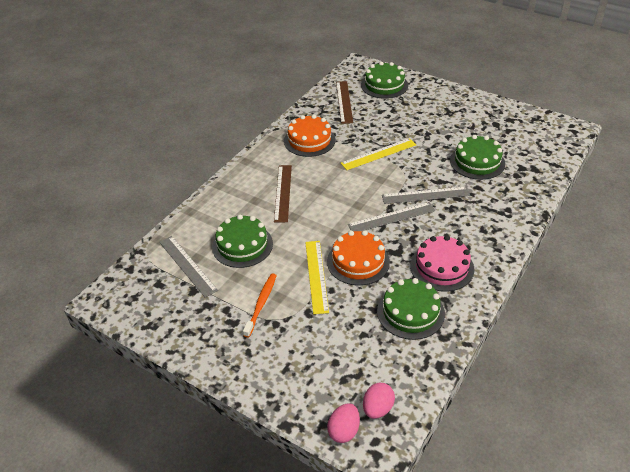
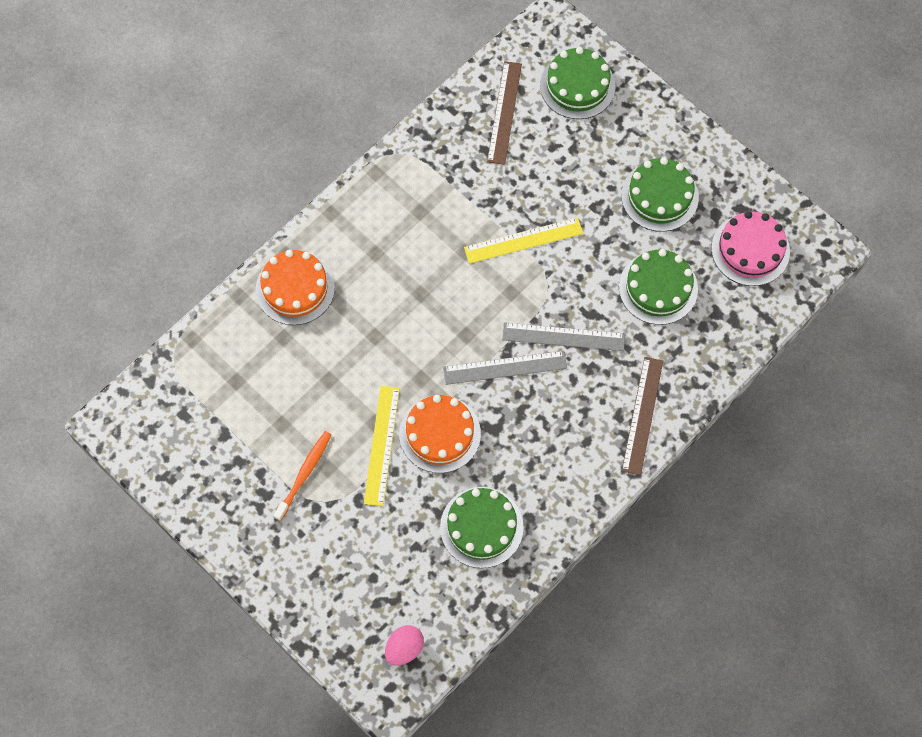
camera: 10 degrees right, 25 degrees up
grey ruler [159,236,218,298] -> none
green cake [212,214,273,268] -> green cake moved to [621,157,699,232]
brown ruler [274,165,292,222] -> brown ruler moved to [622,357,663,475]
orange cake [284,115,336,157] -> orange cake moved to [256,250,335,325]
pink egg [327,403,360,443] -> none
pink cake [410,235,474,292] -> pink cake moved to [711,211,790,286]

